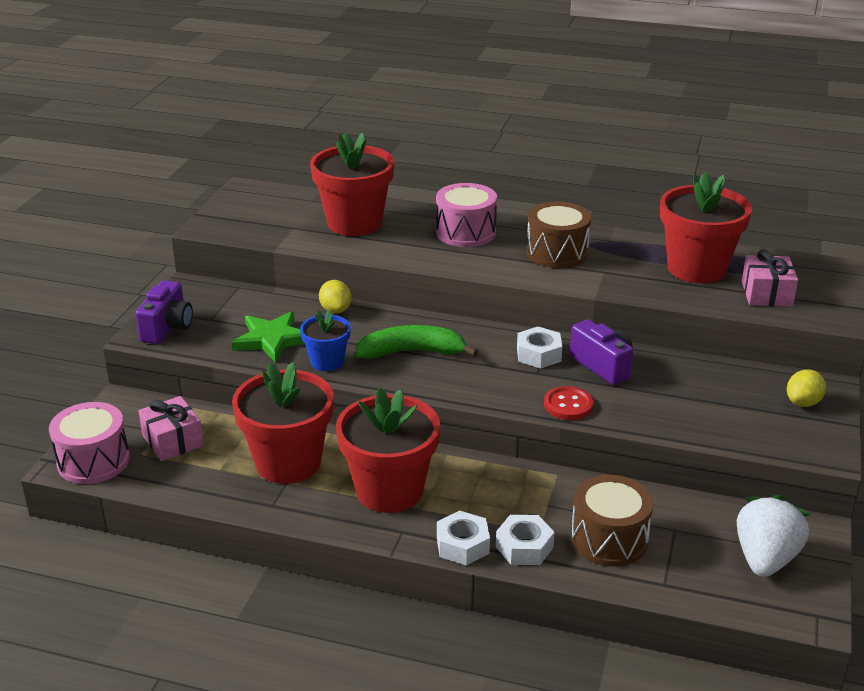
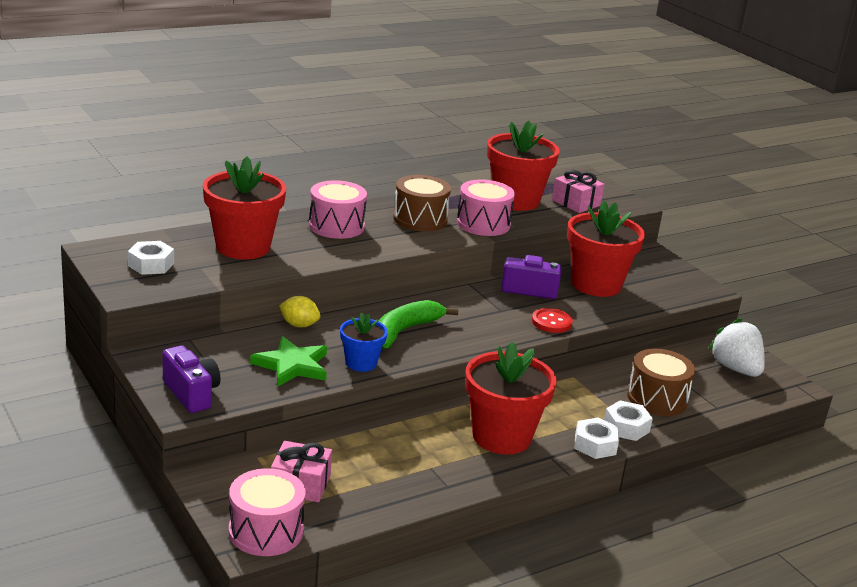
camera: 50 degrees left, 5 degrees down
red flower pot [232,362,334,484] -> red flower pot moved to [567,201,645,297]
white nut [517,326,562,369] -> white nut moved to [128,241,174,275]
yellow lemon [787,370,826,407] -> none
none -> pink drum [457,179,515,236]

